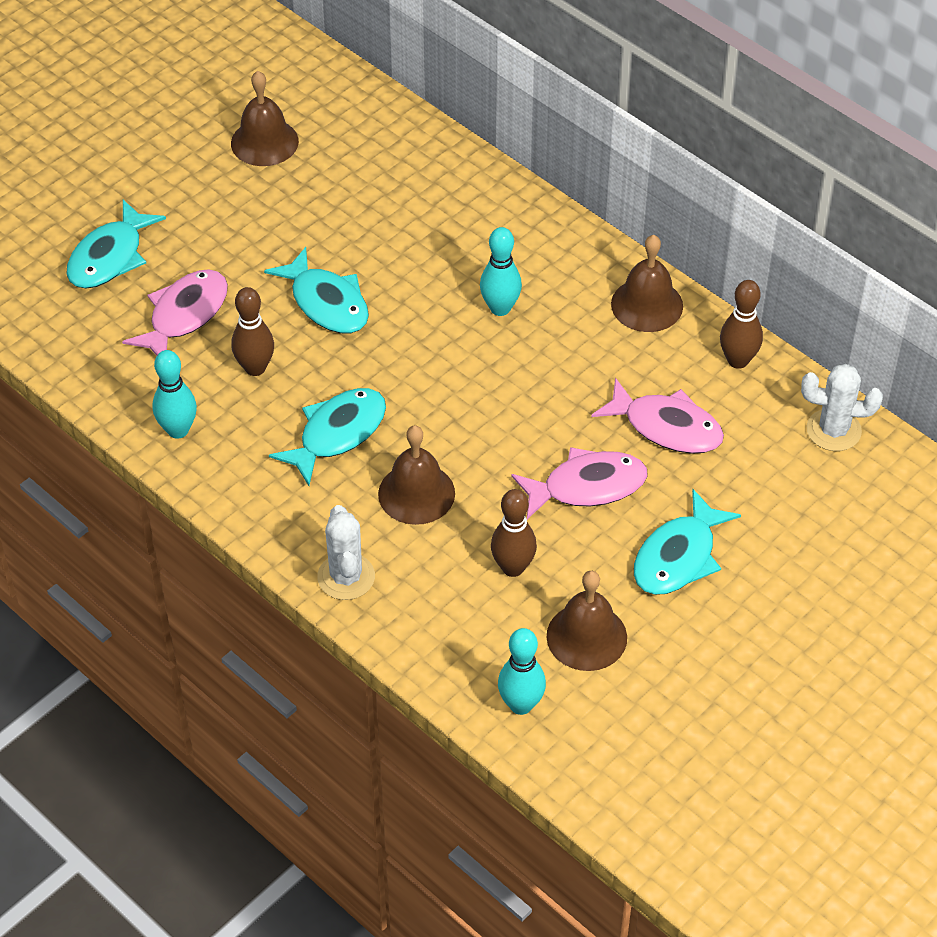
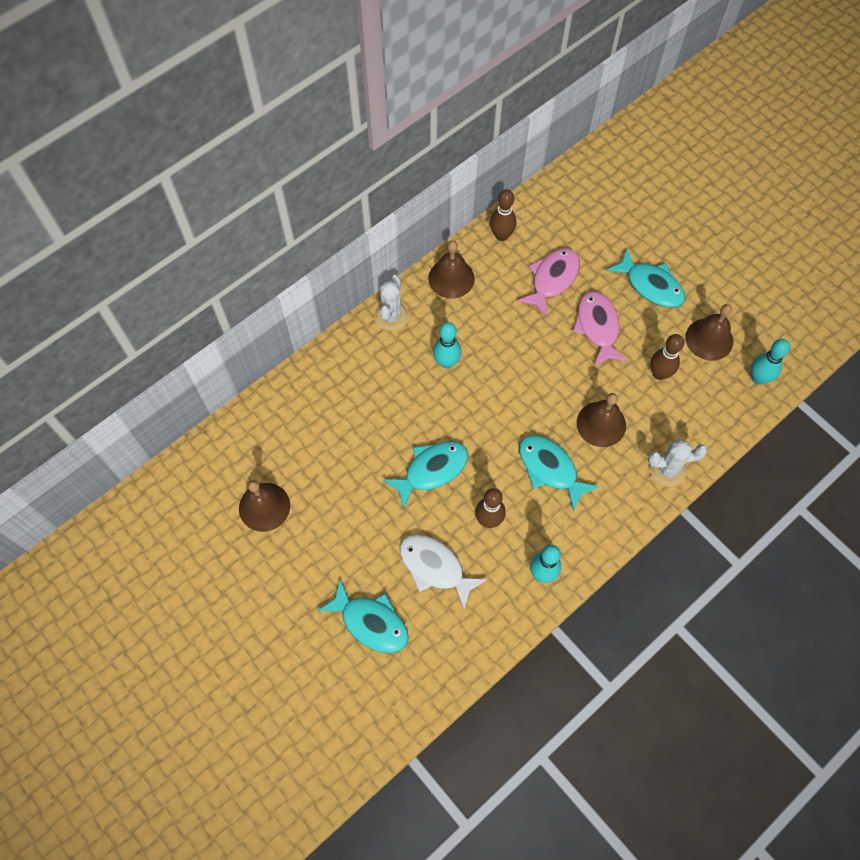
camera: 85 degrees left, 15 degrees up
pink fish [122,269,228,355] -> white fish [400,534,487,609]
white cactus [801,364,883,451] -> white cactus moved to [374,275,409,331]

